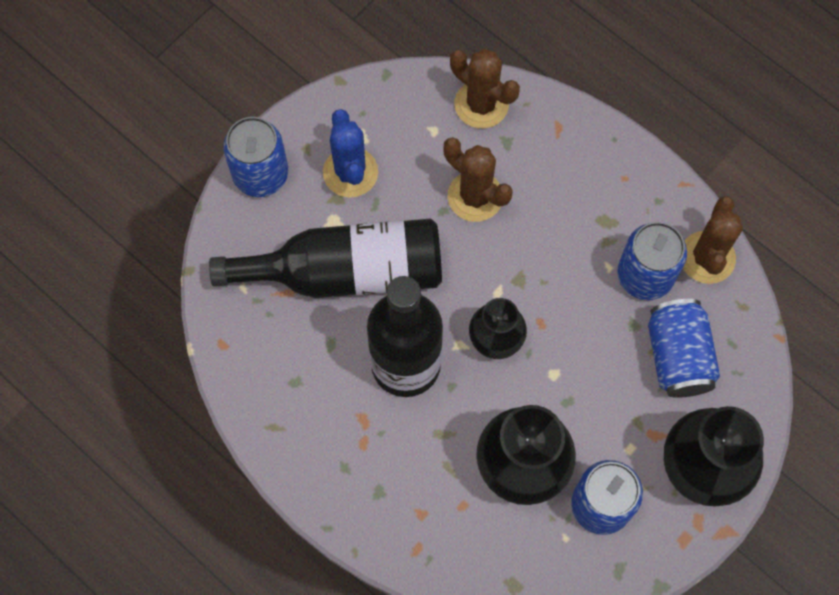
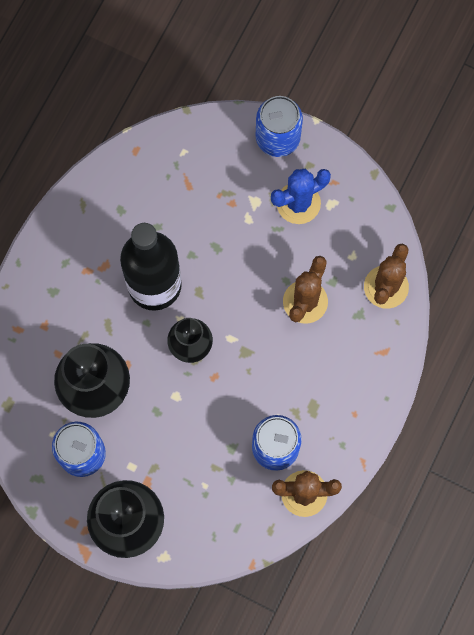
camera: 75 degrees right, 5 degrees up
black bottle [209,218,442,298] -> none
blue can [648,299,720,398] -> none

